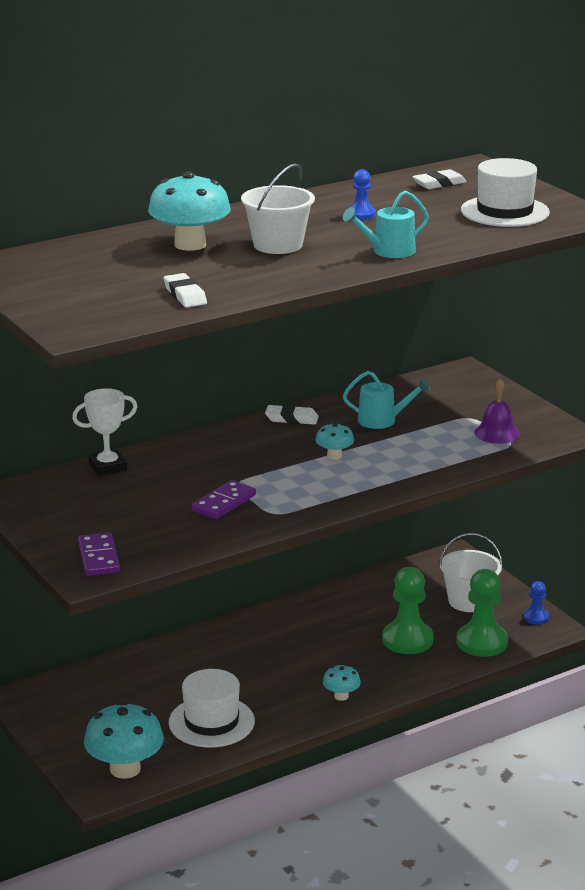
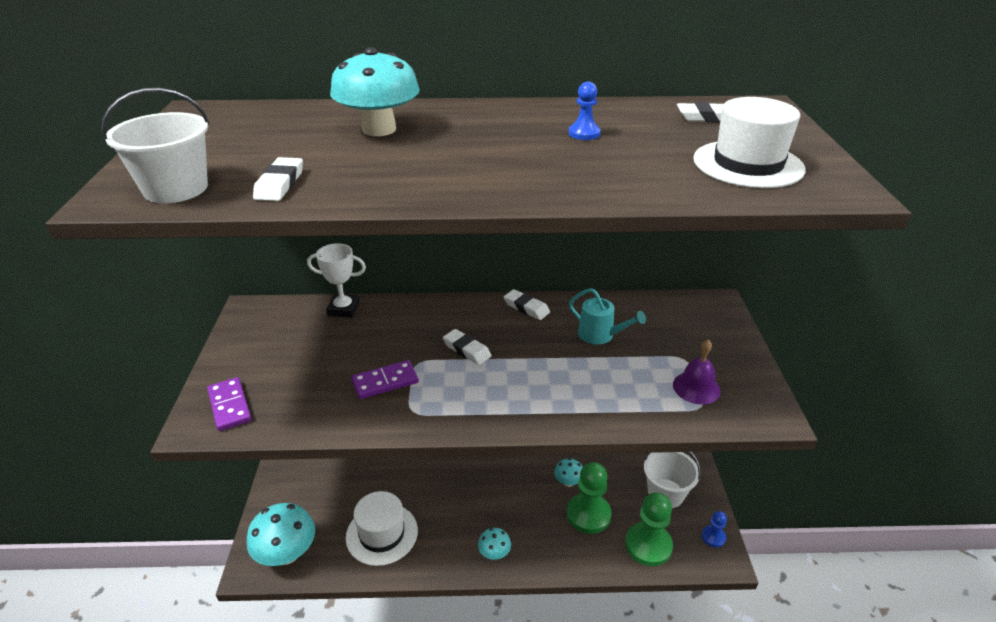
camera: 30 degrees right, 10 degrees up
purple domino [78,533,120,576] -> purple domino turned 45 degrees counterclockwise [207,377,252,431]
white bucket [241,163,315,254] -> white bucket moved to [101,88,209,203]
turquoise mushroom [315,423,354,459] -> turquoise mushroom moved to [554,458,583,487]
turquoise watering can [343,190,429,258] -> none
none -> white eraser [443,329,492,365]

